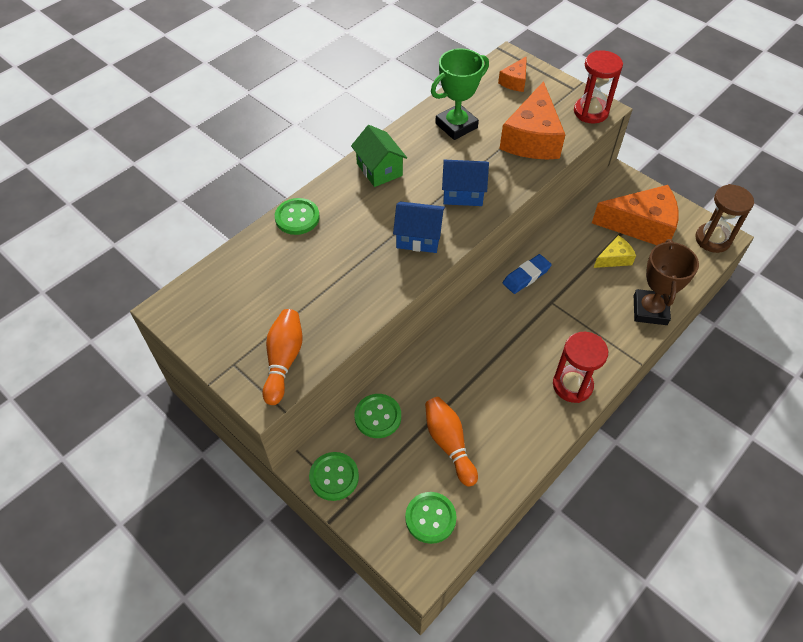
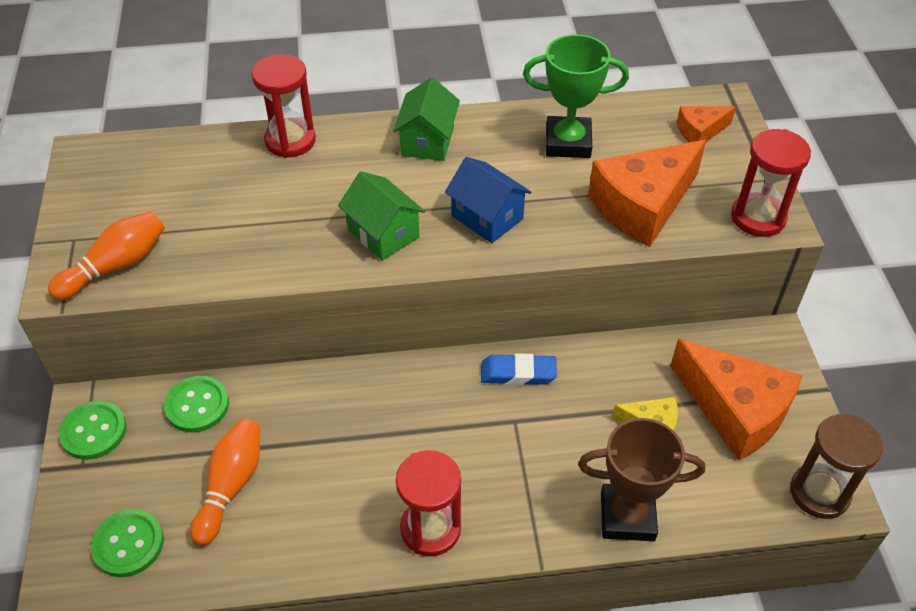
camera: 40 degrees right, 5 degrees down
green button [275,198,320,235] -> red hourglass [251,54,316,158]
blue house [393,202,445,253] -> green house [338,171,425,260]
brown trophy [634,239,699,325] -> brown trophy turned 45 degrees clockwise [578,418,705,541]

